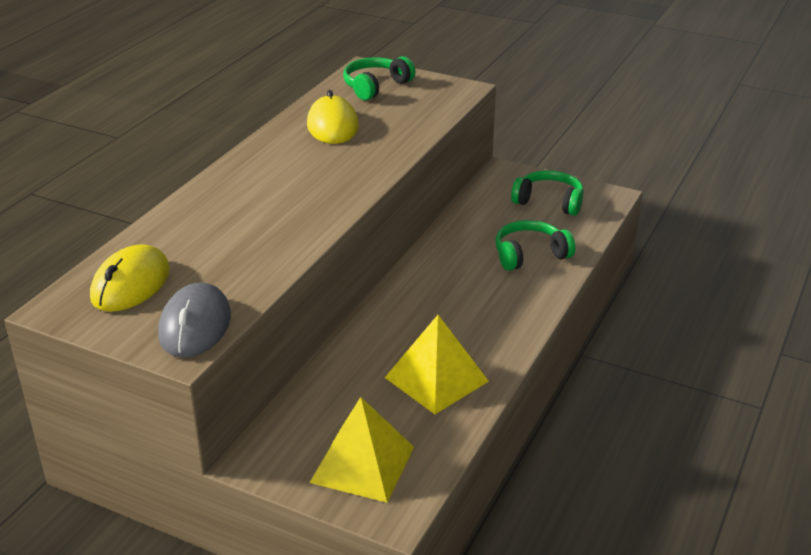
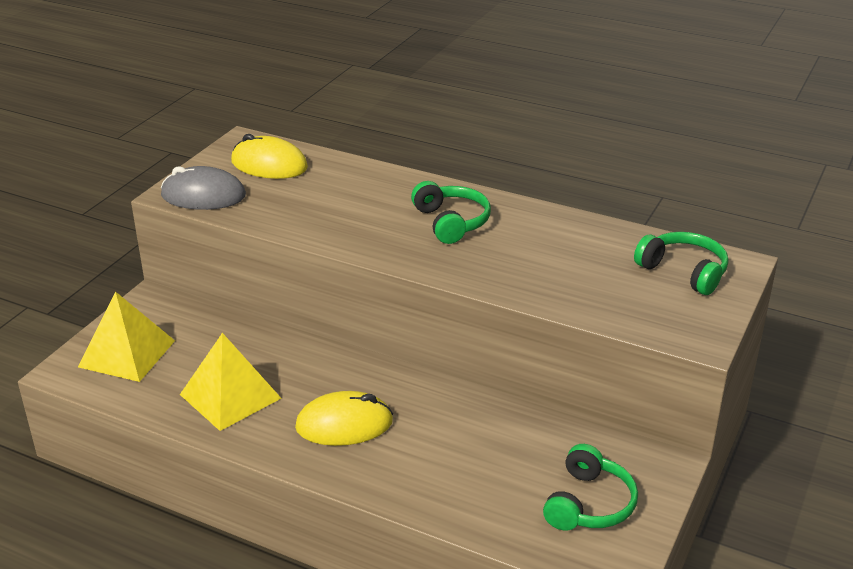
camera: 90 degrees right, 0 degrees up
yellow mouse [307,90,359,144] -> yellow mouse moved to [295,391,393,446]
green headphones [496,220,575,271] -> green headphones moved to [411,181,491,244]

